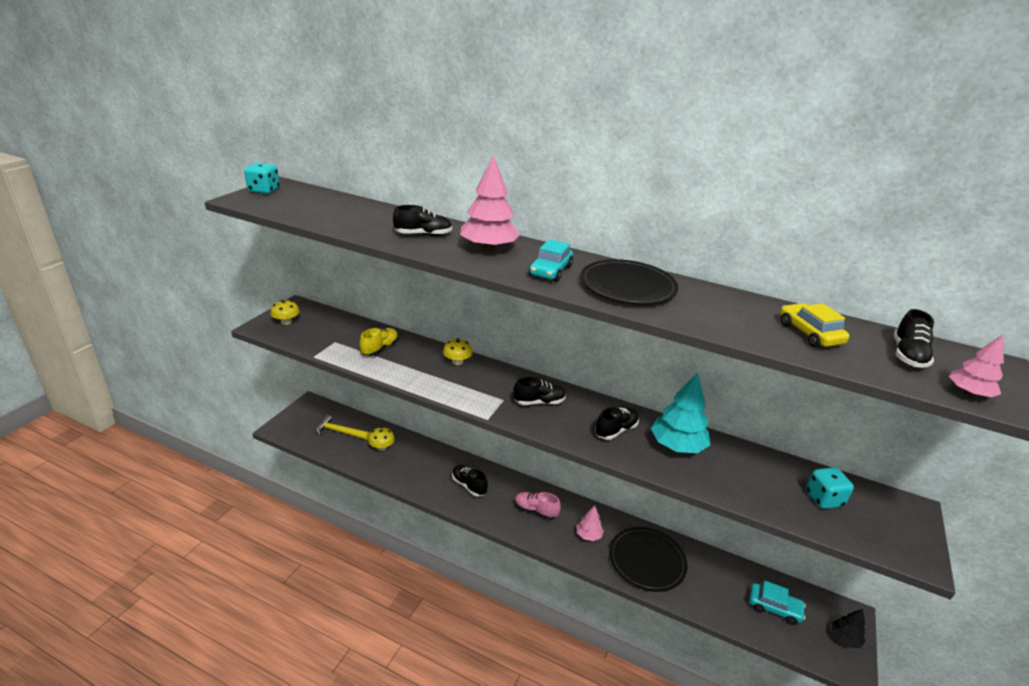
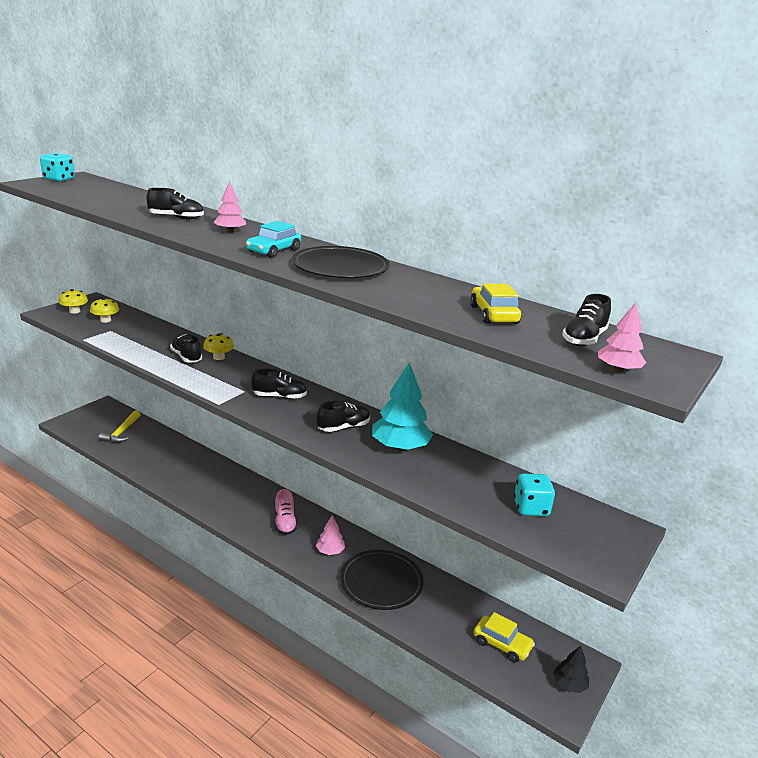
camera: 10 degrees right, 5 degrees down
yellow hammer [316,415,370,440] -> yellow hammer turned 105 degrees counterclockwise [99,410,141,443]
yellow shoe [359,328,398,356] -> none
yellow mushroom [368,427,395,451] -> yellow mushroom moved to [90,298,119,323]
black shoe [452,465,488,497] -> black shoe moved to [170,334,202,362]
pink tree [460,155,520,251] -> pink tree [214,181,246,233], size x0.55
pink shoe [515,492,561,520] -> pink shoe turned 135 degrees counterclockwise [275,489,297,535]
turquoise car [749,580,806,625] -> yellow car [474,612,535,663]

